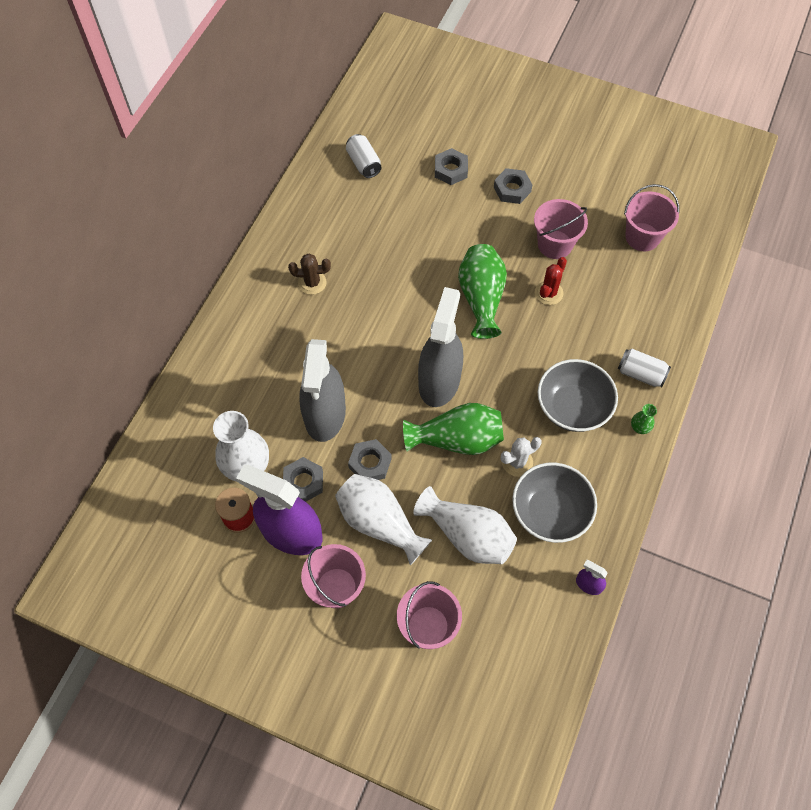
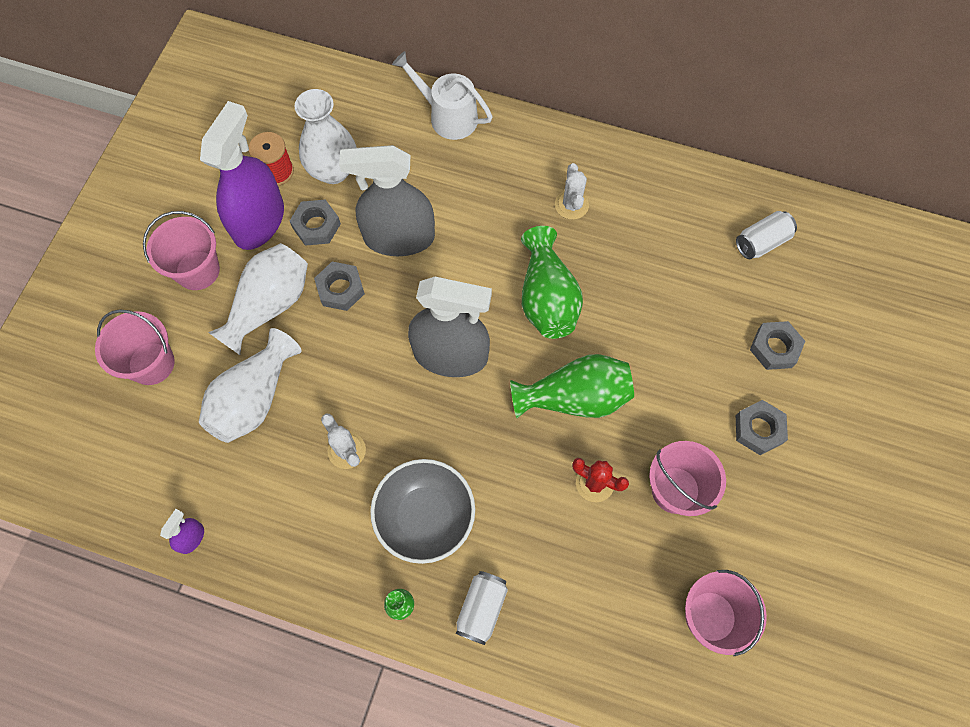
camera: 85 degrees right, 5 degrees up
brown cactus [288,254,331,295] -> white cactus [555,163,589,220]
green vase [403,403,504,455] -> green vase moved to [521,226,583,339]
grey bowl [512,463,597,543] -> none
none -> white watering can [392,51,493,140]

